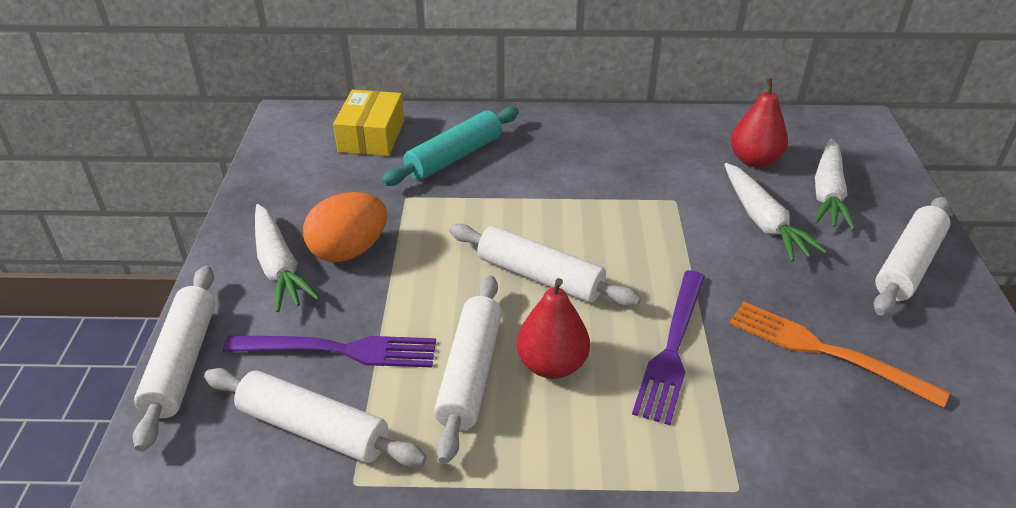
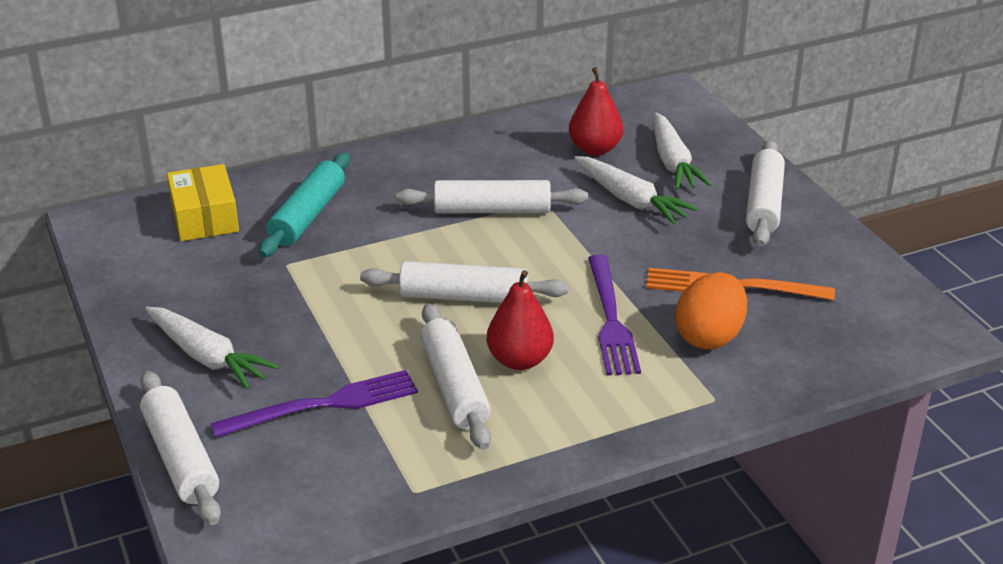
camera: 25 degrees left, 5 degrees down
white rolling pin [204,368,427,467] -> white rolling pin moved to [396,180,588,213]
orange egg [303,192,387,262] -> orange egg moved to [675,272,747,349]

